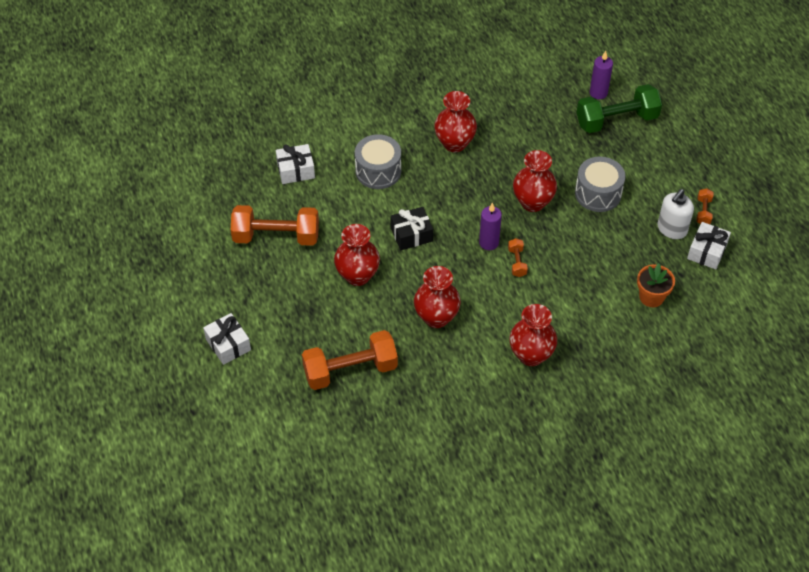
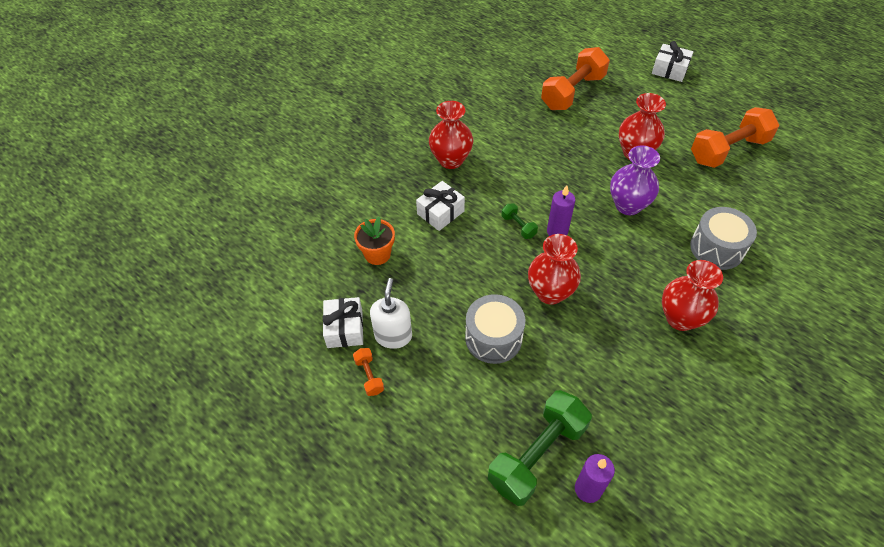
camera: 150 degrees right, 0 degrees up
white gift [276,144,315,184] -> white gift moved to [416,181,465,231]
black gift [390,207,433,250] -> purple vase [610,146,660,215]
red vase [414,266,461,328] -> none
orange dumbbell [508,238,528,277] -> green dumbbell [502,203,538,239]

